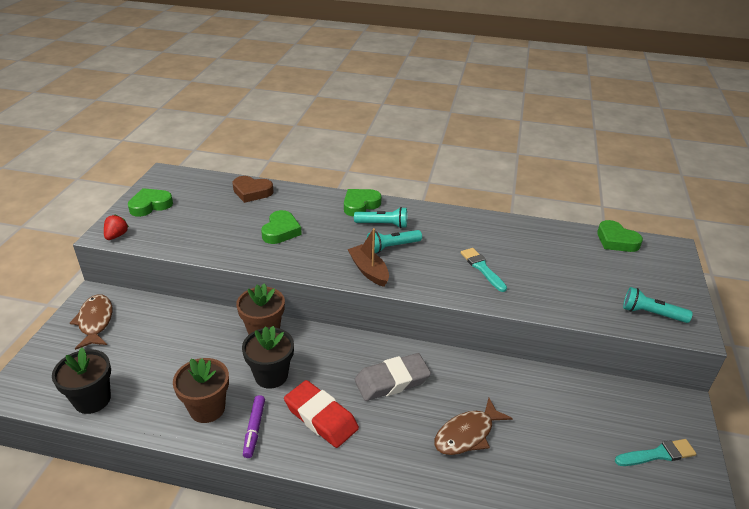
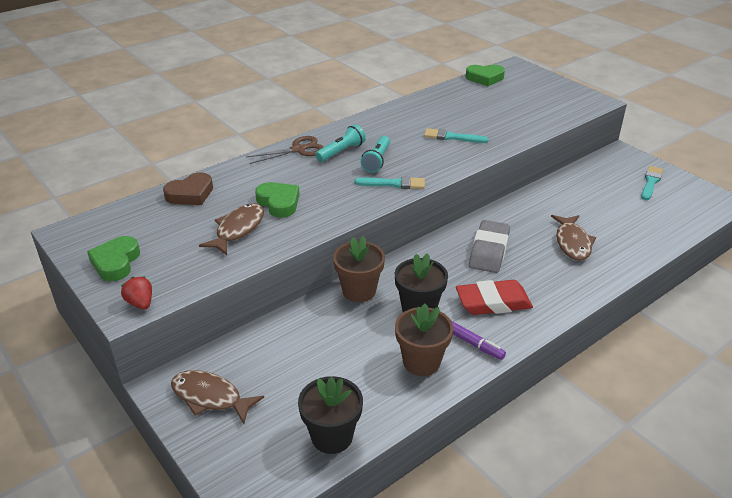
camera: 50 degrees left, 0 degrees up
green heart [344,189,382,217] -> brown scissors [246,136,324,164]
brown boat [347,228,389,287] -> turquoise brush [355,176,425,189]
turquoise flashlight [623,287,693,323] -> none
none -> brown fish [199,203,264,255]

